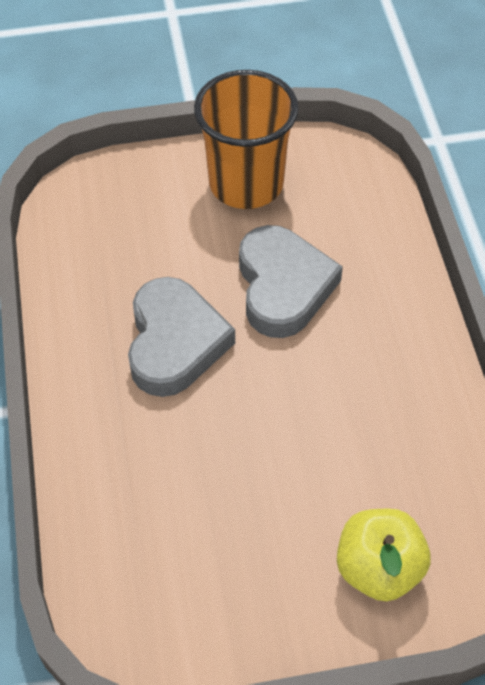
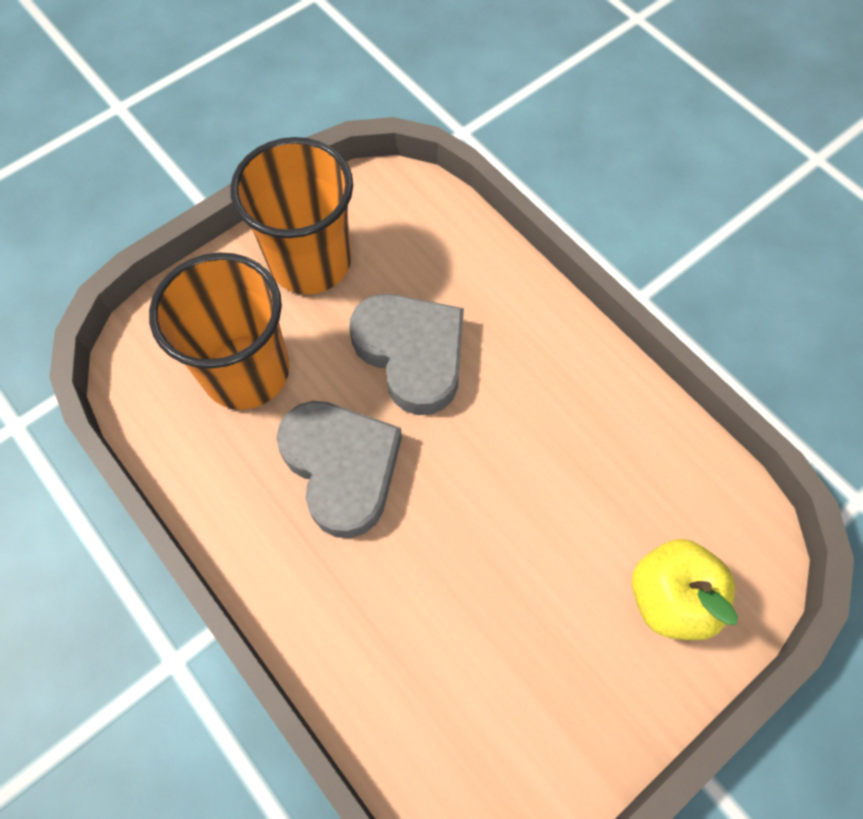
camera: 30 degrees left, 10 degrees up
none -> orange cup [149,252,289,410]

